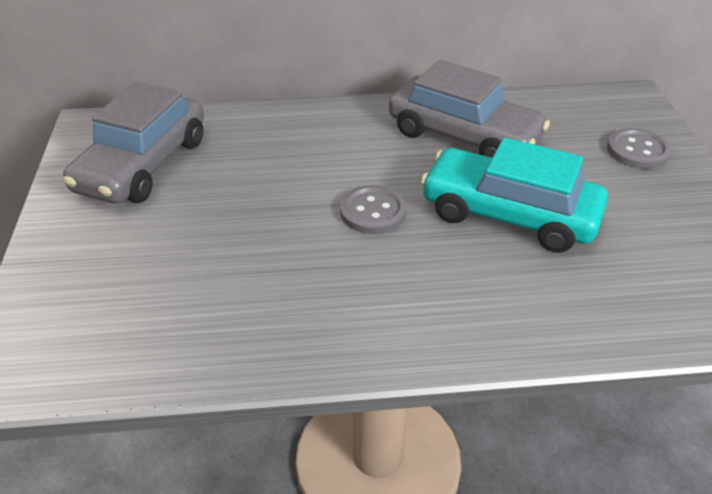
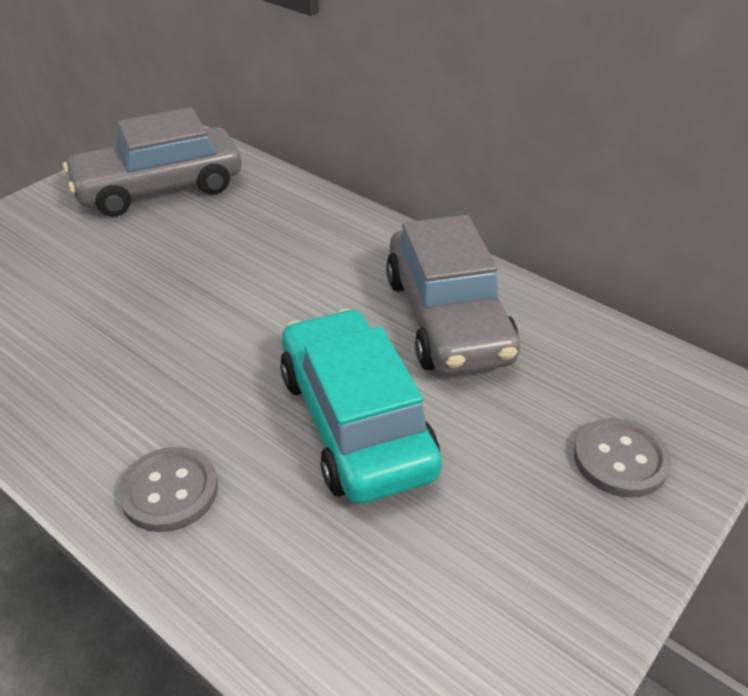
camera: 45 degrees right, 0 degrees up
grey button [340,185,406,234] -> grey button moved to [118,447,218,532]

